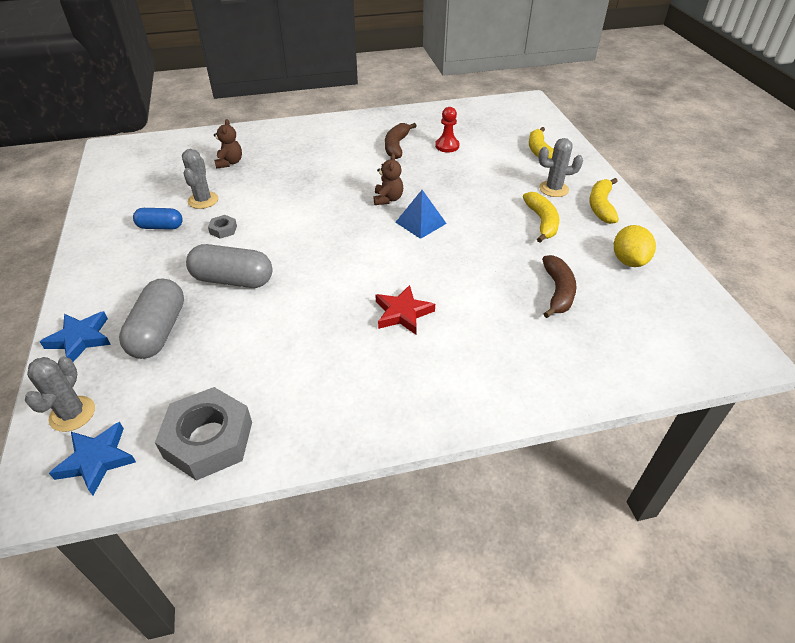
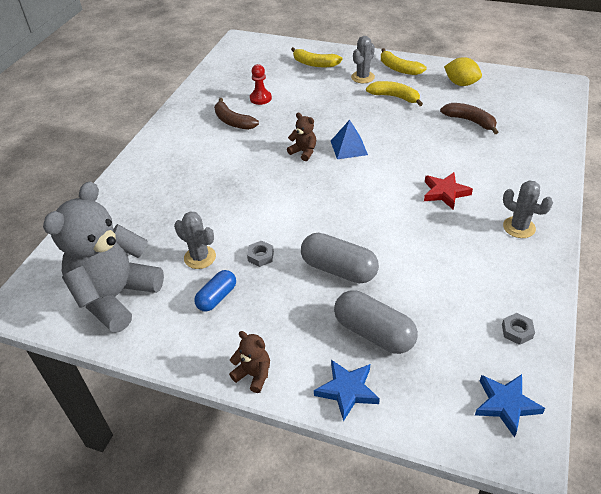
camera: 55 degrees left, 0 degrees up
grey cactus [24,357,95,432] -> grey cactus moved to [503,180,553,238]
grey nut [155,387,252,481] -> grey nut [502,313,535,345], size x0.44
grey capsule [186,244,273,288] -> grey capsule turned 75 degrees clockwise [301,233,379,283]
brown teddy bear [214,119,242,169] -> brown teddy bear moved to [229,331,270,393]
none -> grey teddy bear [43,181,164,333]

